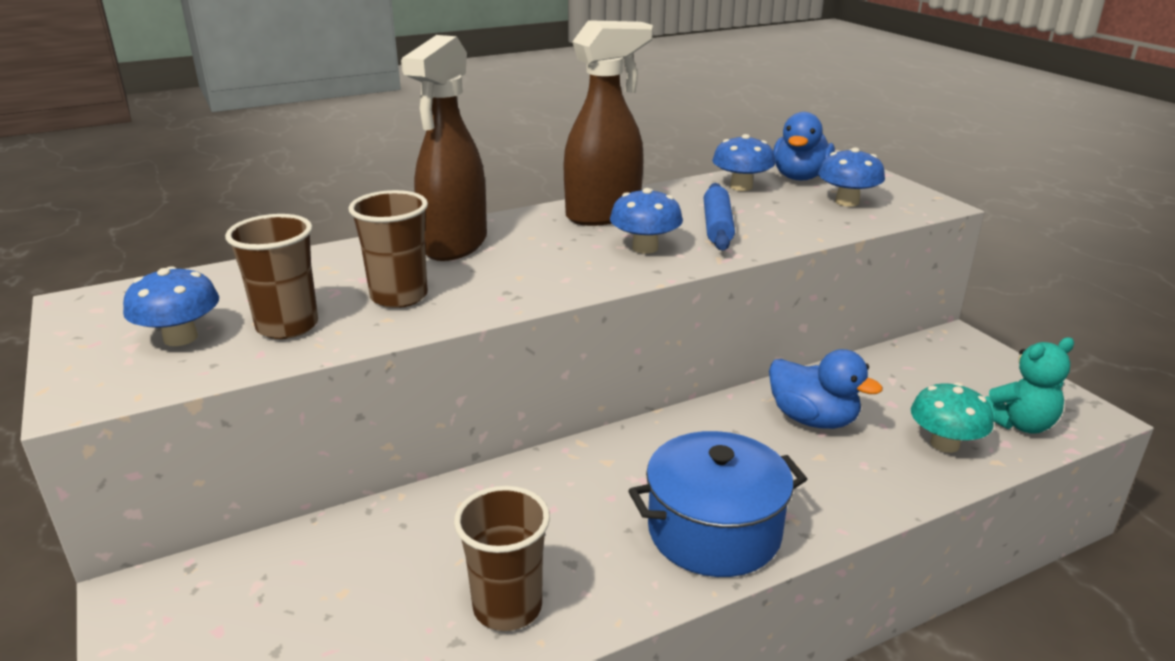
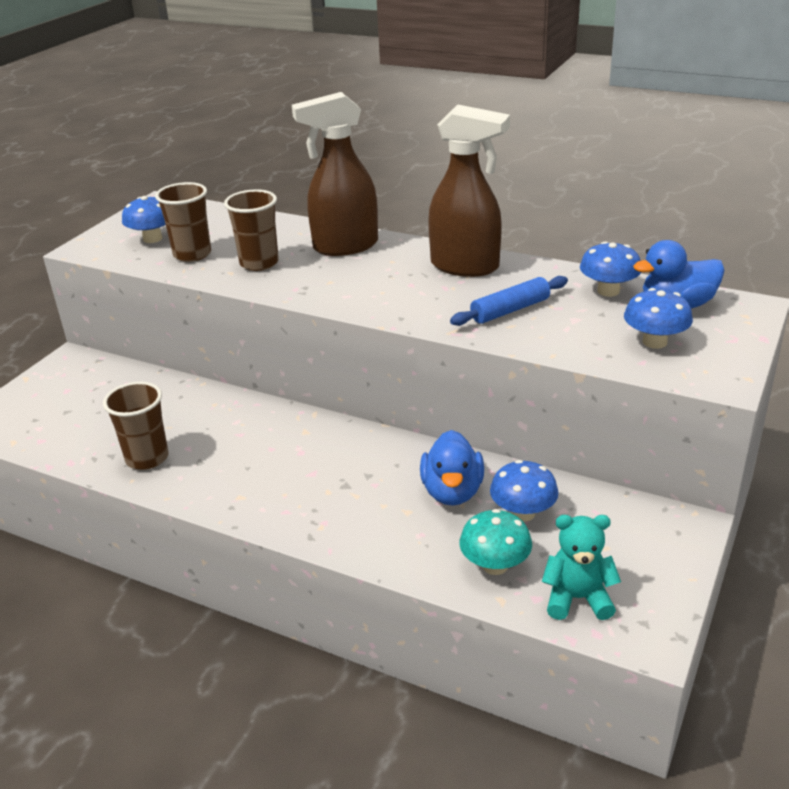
camera: 55 degrees right, 5 degrees up
blue mushroom [610,188,683,254] -> blue mushroom moved to [490,460,559,522]
blue pot [628,431,807,577] -> none
turquoise teddy bear [985,337,1074,434] -> turquoise teddy bear turned 150 degrees clockwise [542,515,621,620]

